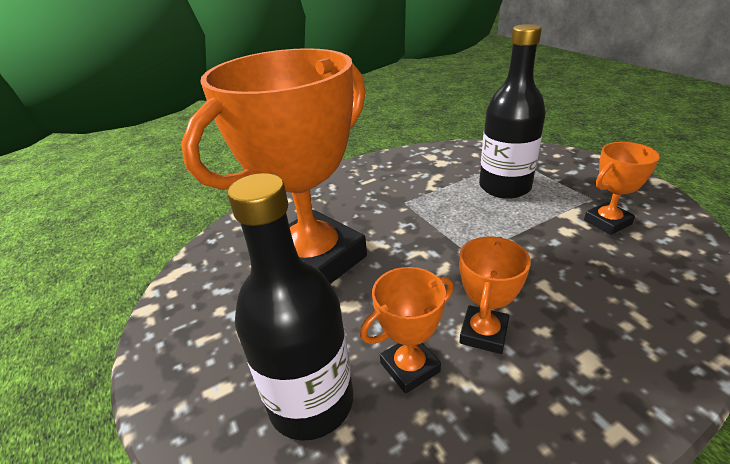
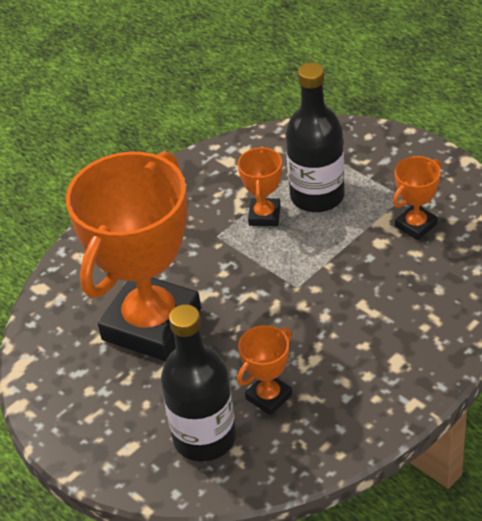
camera: 15 degrees left, 10 degrees up
orange trophy [459,236,531,354] -> orange trophy moved to [238,146,282,226]

